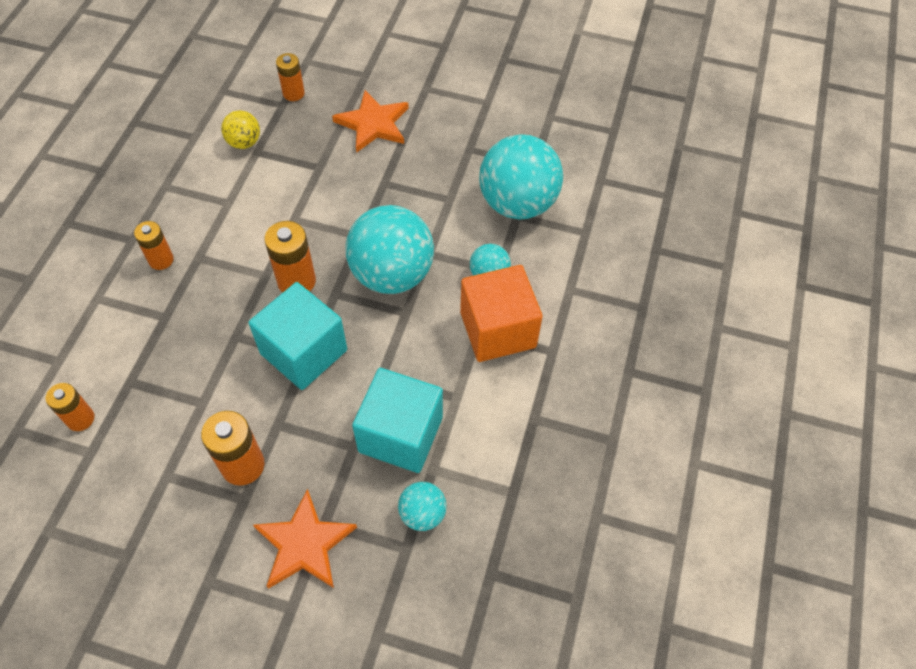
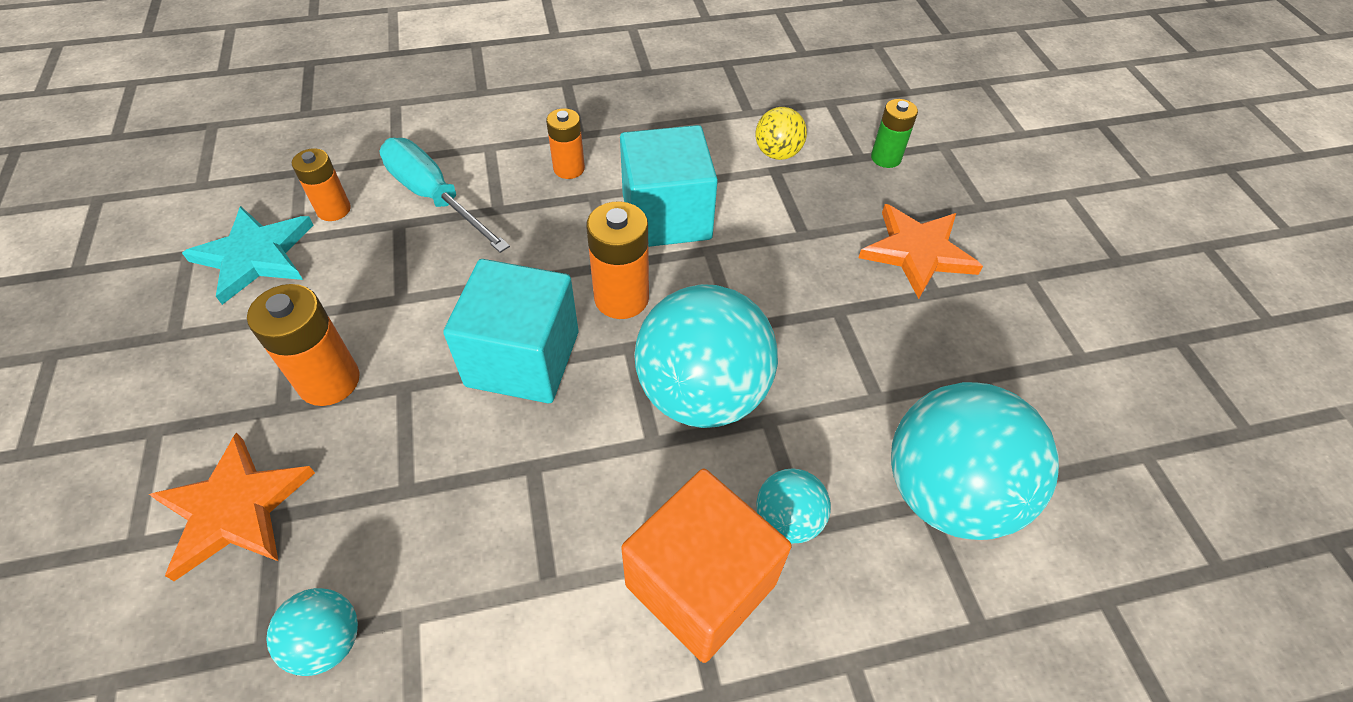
camera: 60 degrees right, 5 degrees down
orange battery [276,53,305,101] -> green battery [871,99,918,168]
turquoise cube [352,368,443,473] -> turquoise cube moved to [620,125,718,247]
none -> turquoise star [182,206,313,305]
none -> turquoise screwdriver [380,138,510,253]

